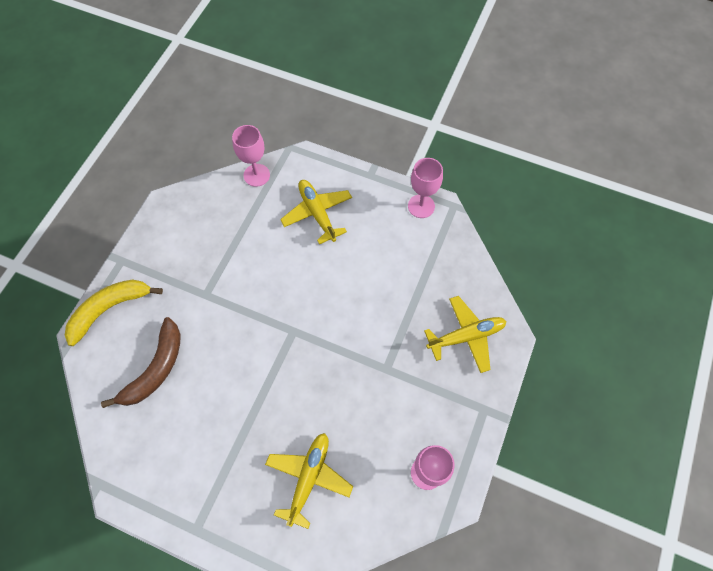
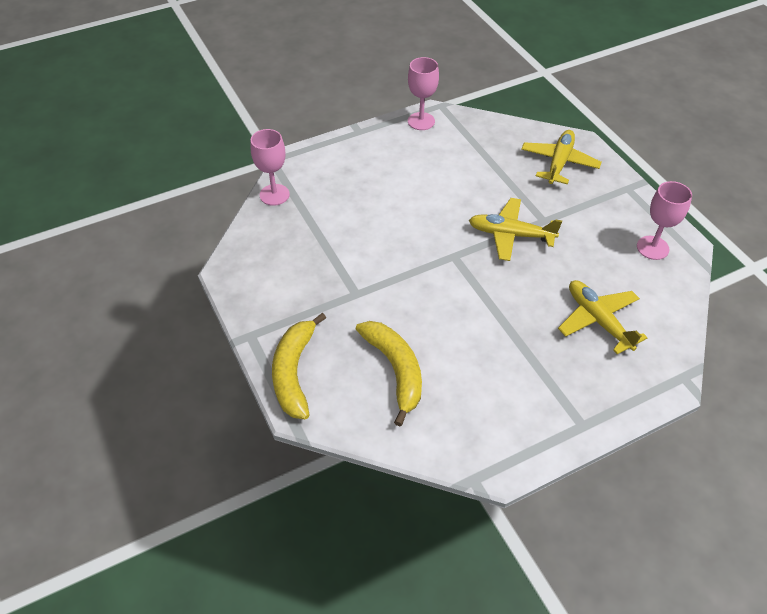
camera: 50 degrees left, 15 degrees down
brown banana [101,317,181,408] -> yellow banana [356,321,422,426]
yellow plane [280,180,352,244] -> yellow plane moved to [469,198,562,261]

